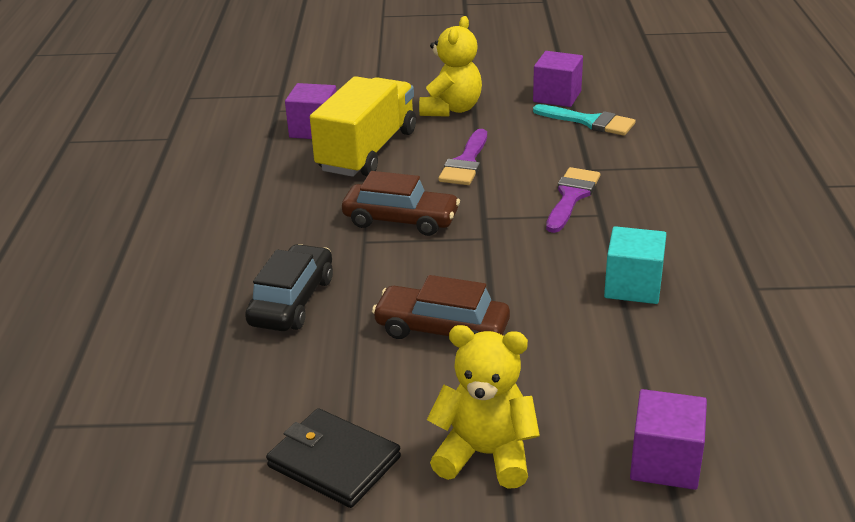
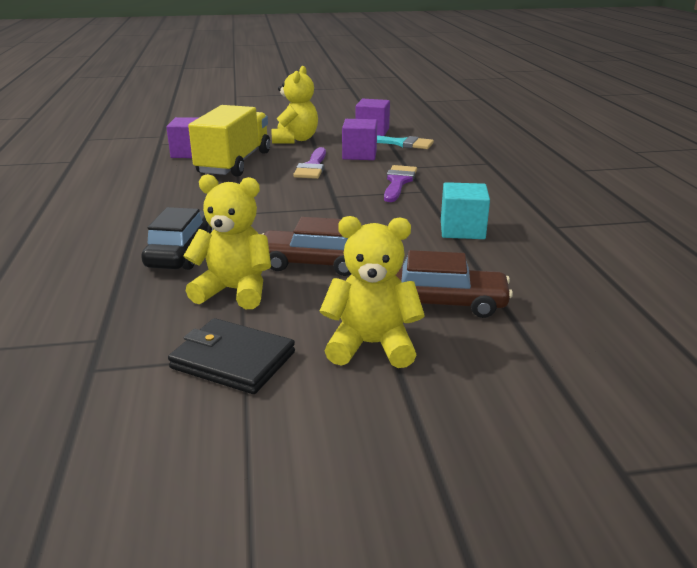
camera: 10 degrees left, 5 degrees down
brown car [342,171,460,236] -> brown car moved to [396,250,513,318]
purple cube [630,389,707,490] -> purple cube moved to [342,119,377,160]
none -> yellow teddy bear [184,174,271,309]

